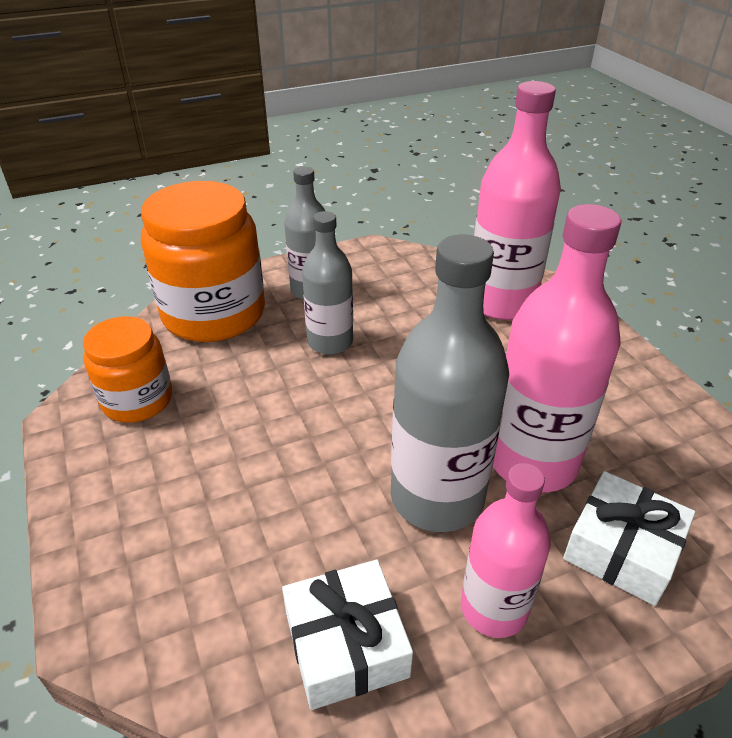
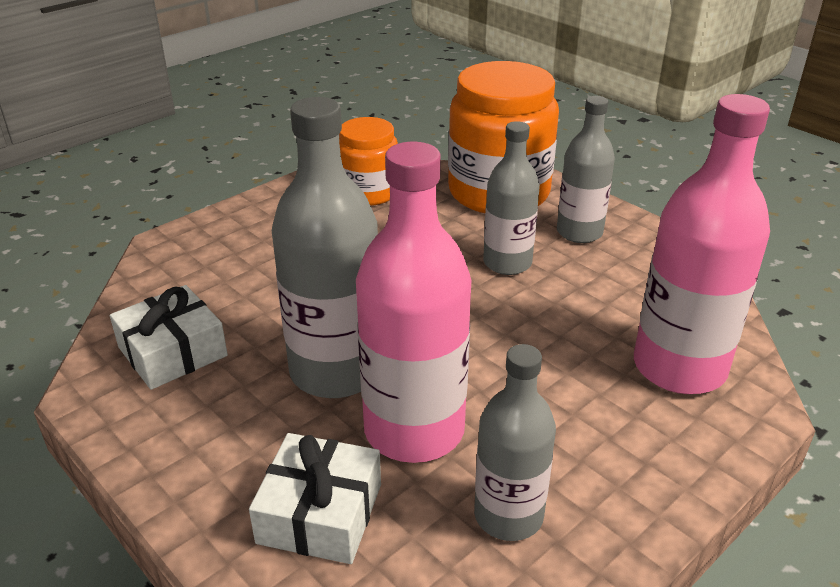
camera: 70 degrees right, 5 degrees down
pink bottle [461,463,551,638] -> none
none -> grey bottle [474,344,556,541]

